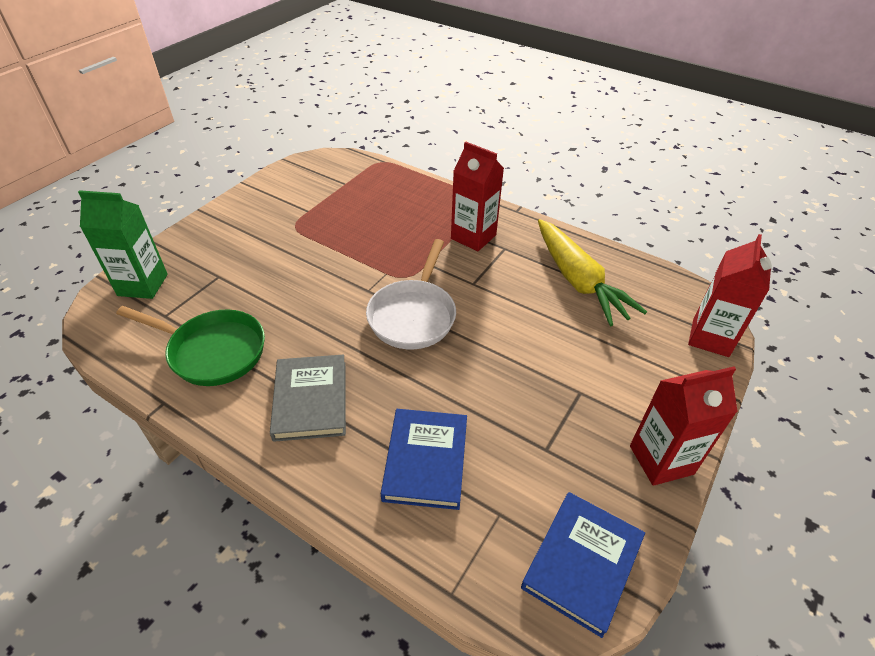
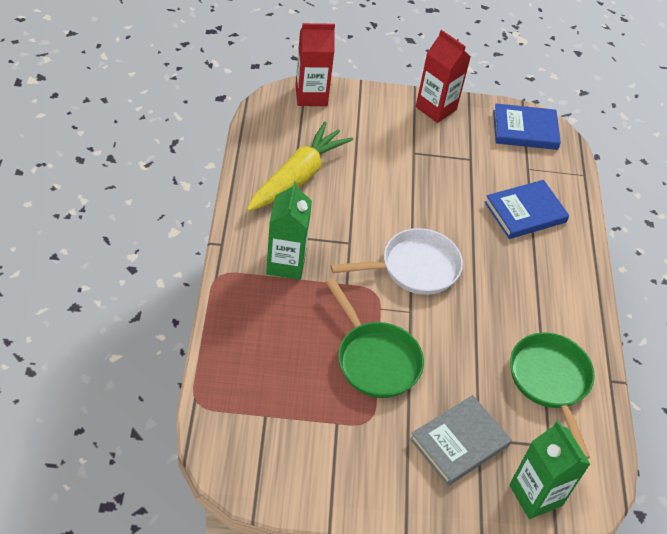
camera: 125 degrees left, 5 degrees up
grey book [270,355,346,442] -> grey book moved to [410,395,512,486]
red carton [451,141,504,251] -> green carton [266,181,312,280]
none -> green pan [325,278,424,398]

